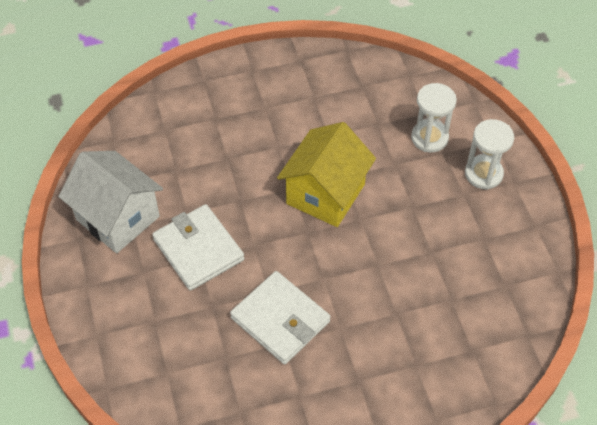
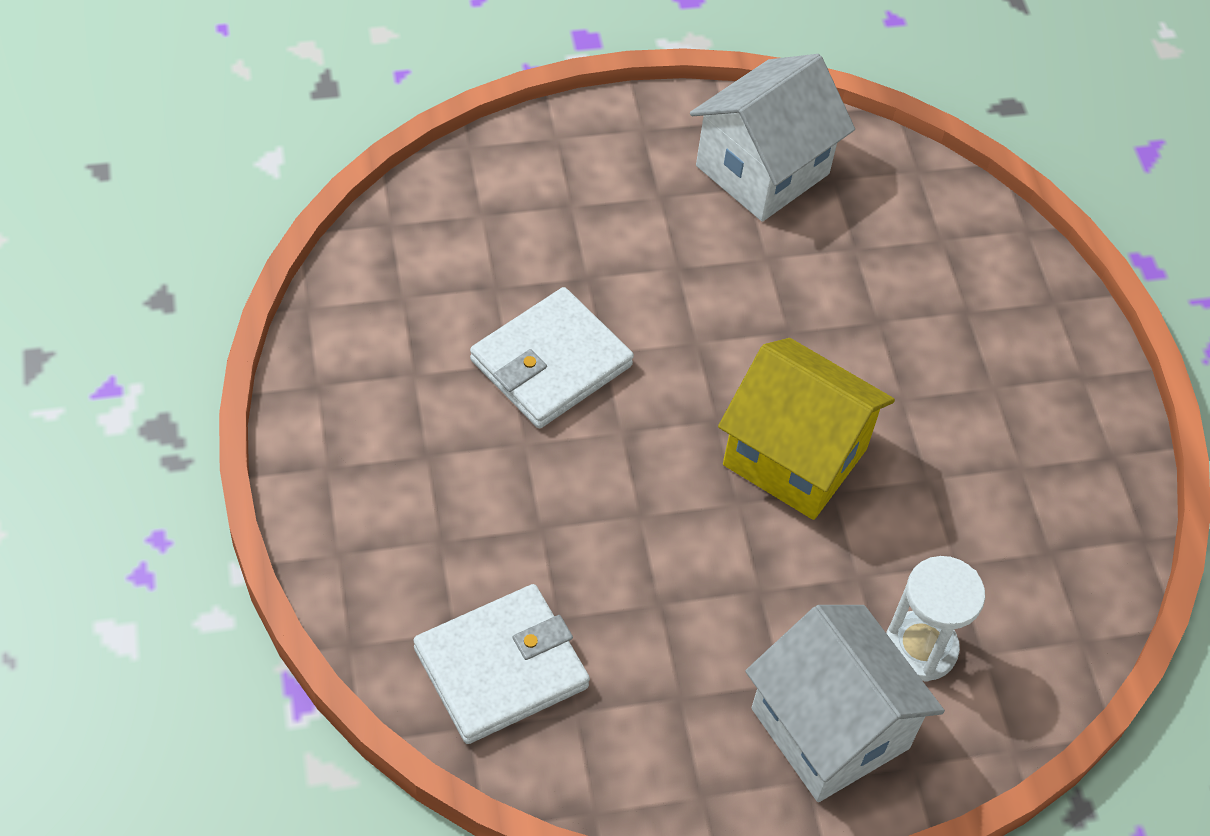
camera: 90 degrees right, 0 degrees up
white wallet [152,204,244,291] -> white wallet moved to [414,584,590,744]
white hourglass [465,119,514,190] -> white house [745,605,945,802]

